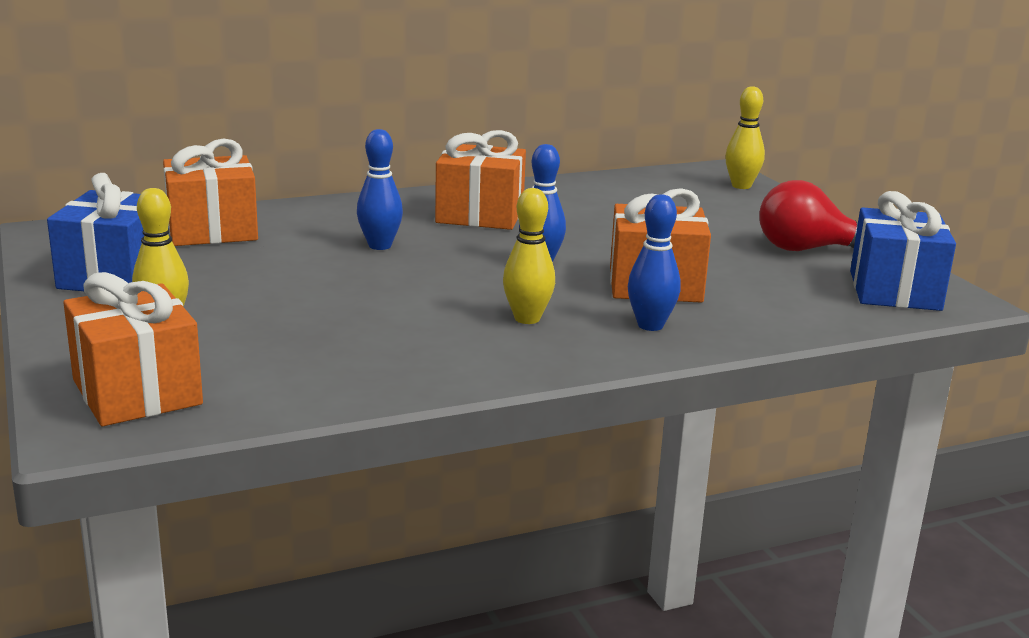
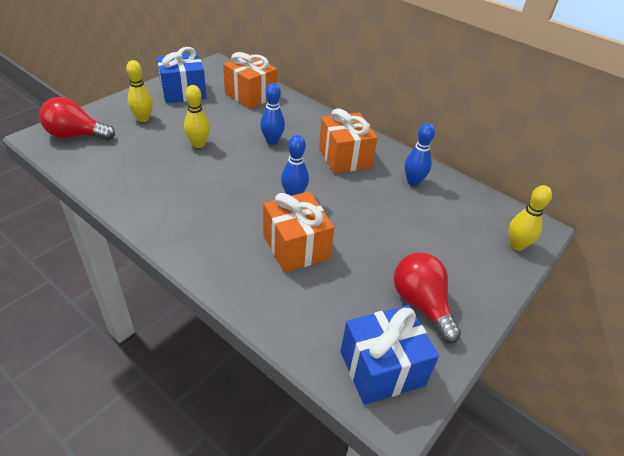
camera: 60 degrees right, 20 degrees up
orange gift [63,272,203,426] -> red light bulb [39,97,115,140]
yellow bowling pin [503,188,555,324] -> yellow bowling pin moved to [184,85,210,148]
blue bowling pin [628,194,681,331] -> blue bowling pin moved to [405,123,435,186]

